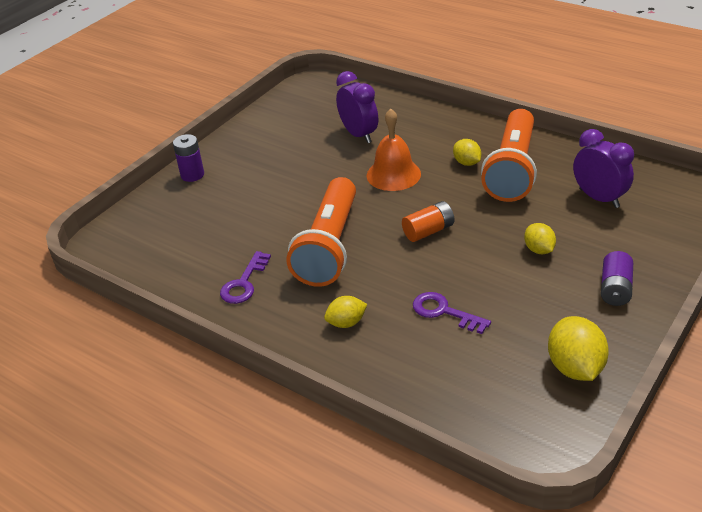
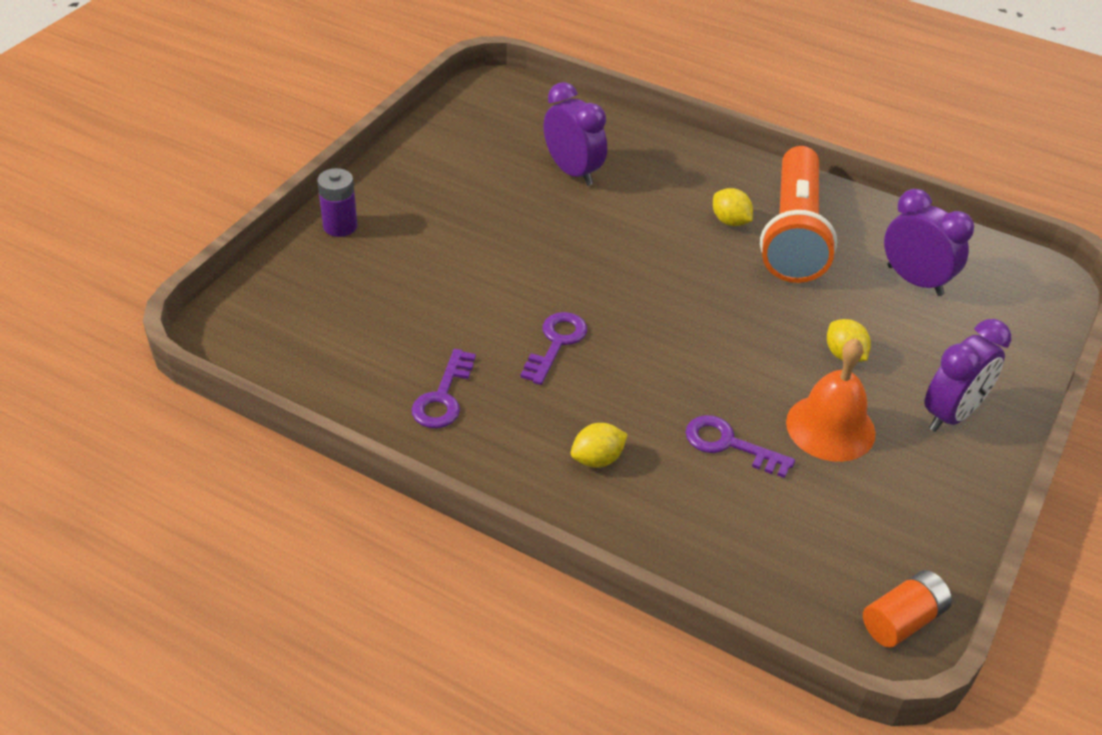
camera: 10 degrees left, 5 degrees up
orange flashlight [287,177,356,287] -> purple key [520,312,587,385]
orange bell [366,108,421,191] -> orange bell moved to [786,338,876,462]
orange battery [402,201,454,242] -> orange battery moved to [863,570,952,648]
yellow lemon [548,316,609,381] -> none
purple battery [601,251,633,306] -> purple clock [924,319,1011,432]

